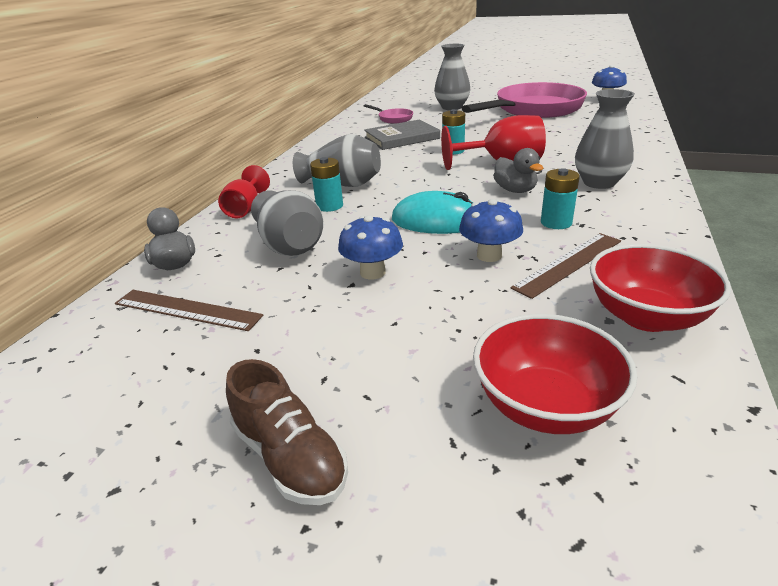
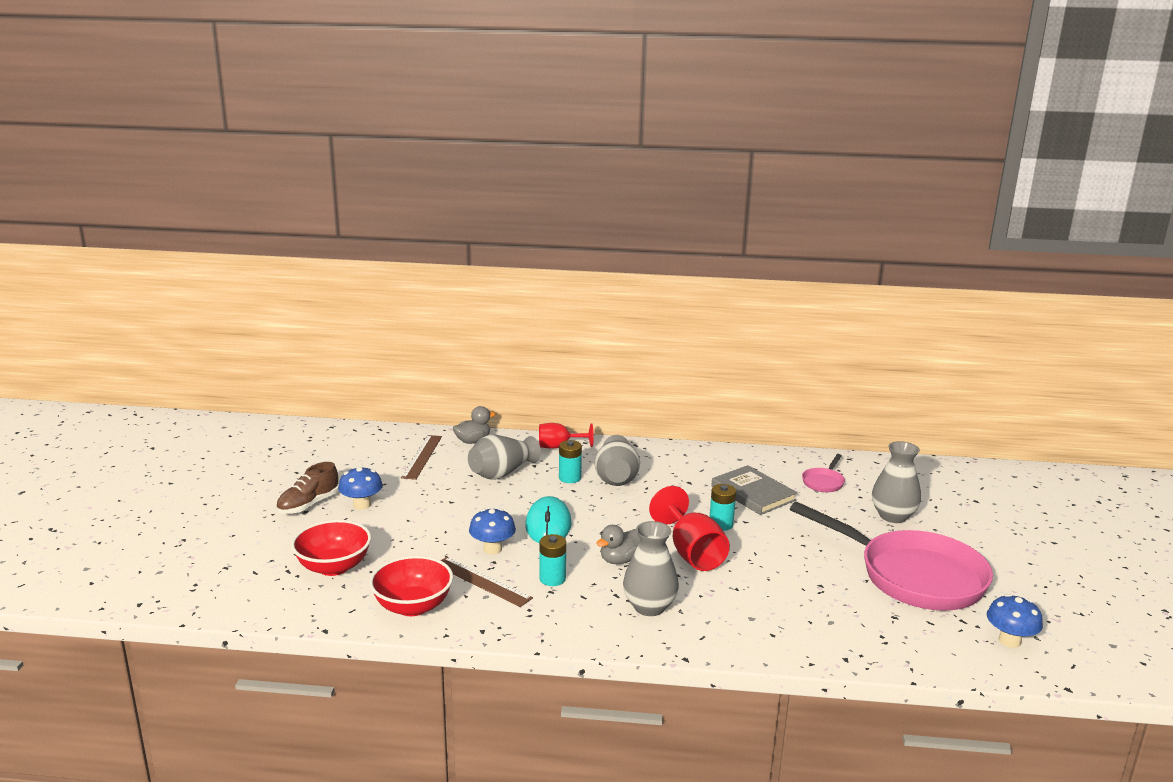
camera: 75 degrees right, 10 degrees down
blue mushroom [338,215,403,280] -> blue mushroom moved to [338,466,383,510]

